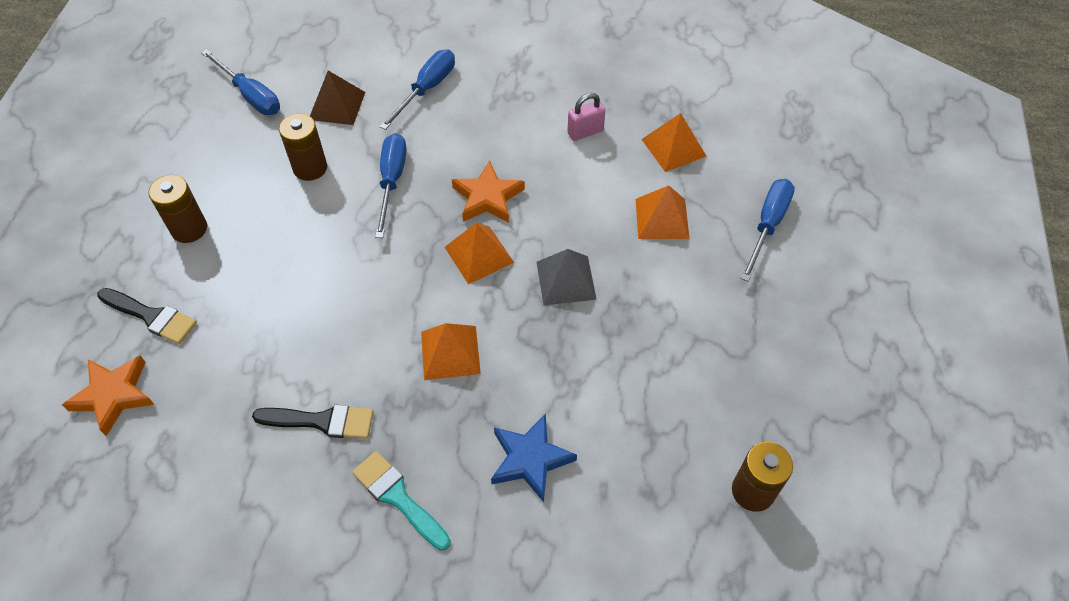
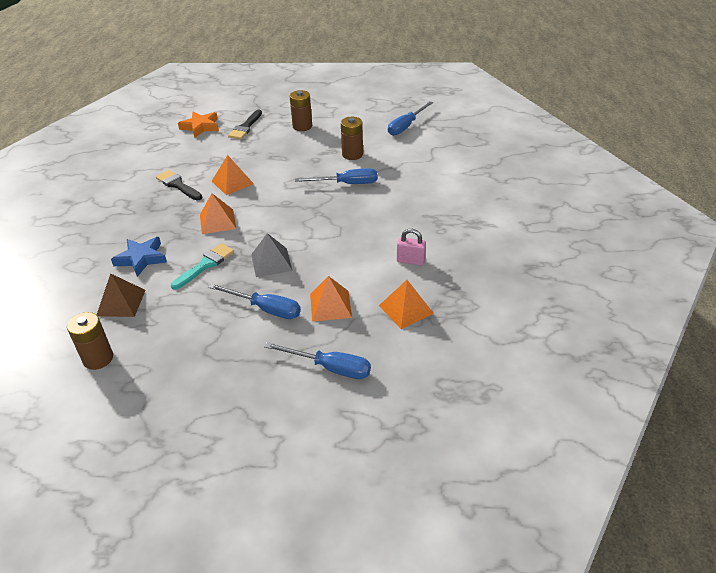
camera: 85 degrees right, 15 degrees down
black brush [252,405,374,439] -> black brush turned 135 degrees clockwise [156,170,202,200]
brown pyramid [310,71,365,125] -> brown pyramid moved to [97,273,146,317]
turquoise brush [352,451,451,551] -> turquoise brush moved to [171,243,234,289]
blue screwdriver [380,49,455,130] -> blue screwdriver moved to [209,284,301,319]
orange pyramid [445,223,514,284] -> orange pyramid moved to [212,155,254,195]
orange star [452,160,525,223] -> none
pink padlock [567,93,606,141] -> pink padlock turned 45 degrees counterclockwise [397,229,426,265]

